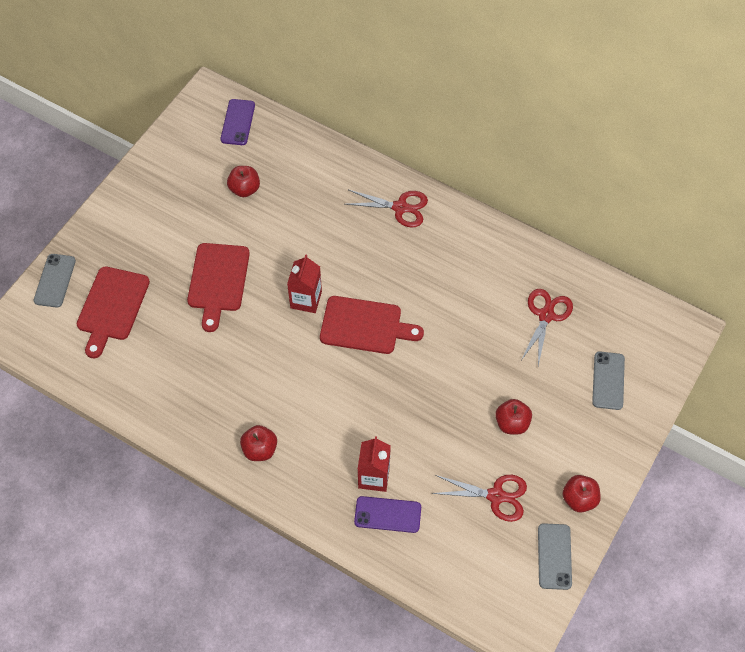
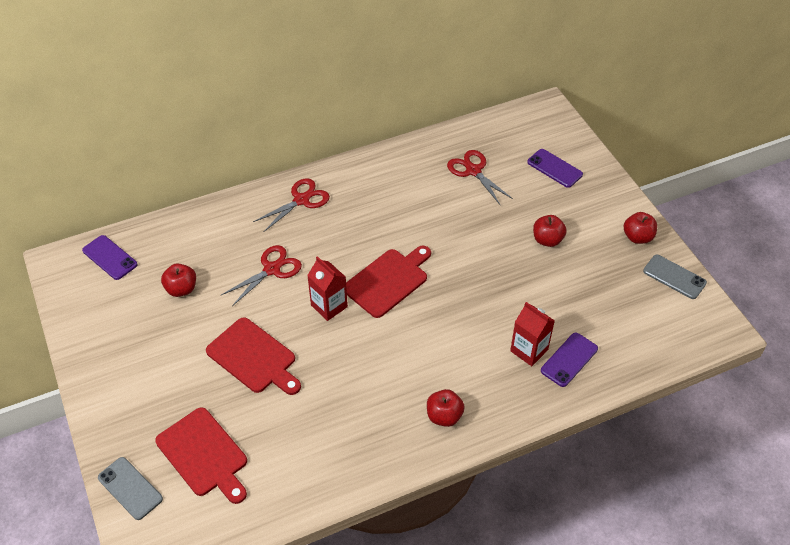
camera: 55 degrees left, 10 degrees down
red scissors [432,475,527,522] -> red scissors moved to [221,245,302,306]
grey phone [592,351,625,410] -> purple phone [527,149,583,188]

